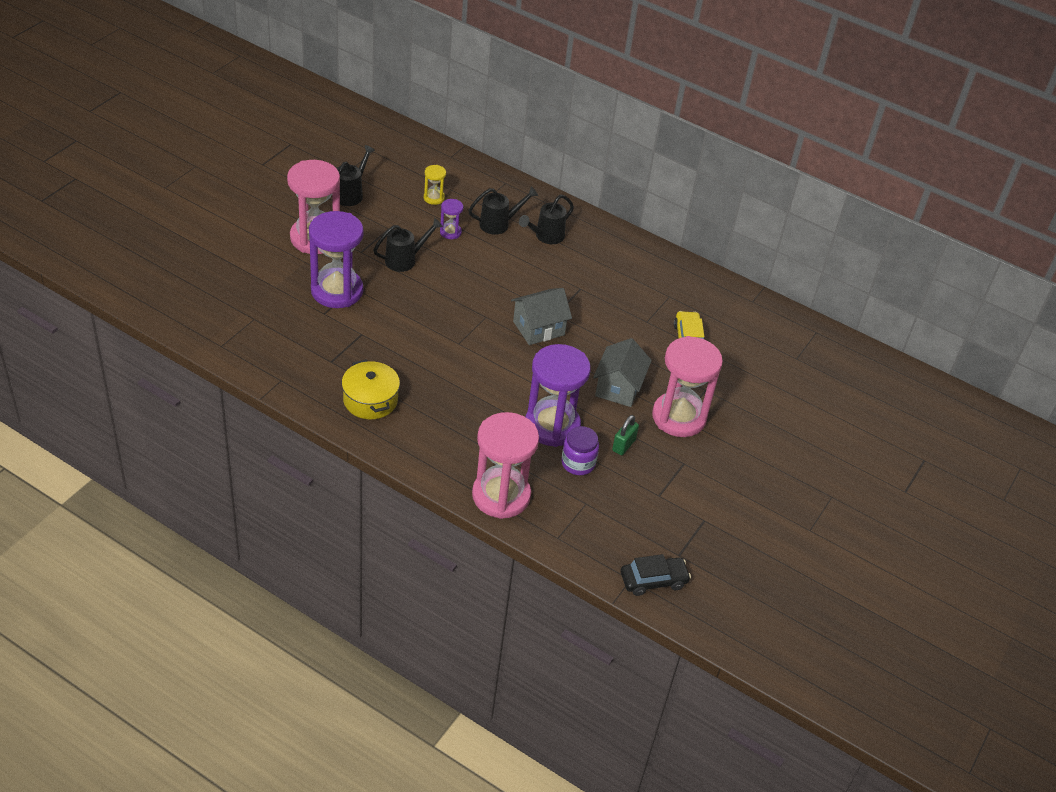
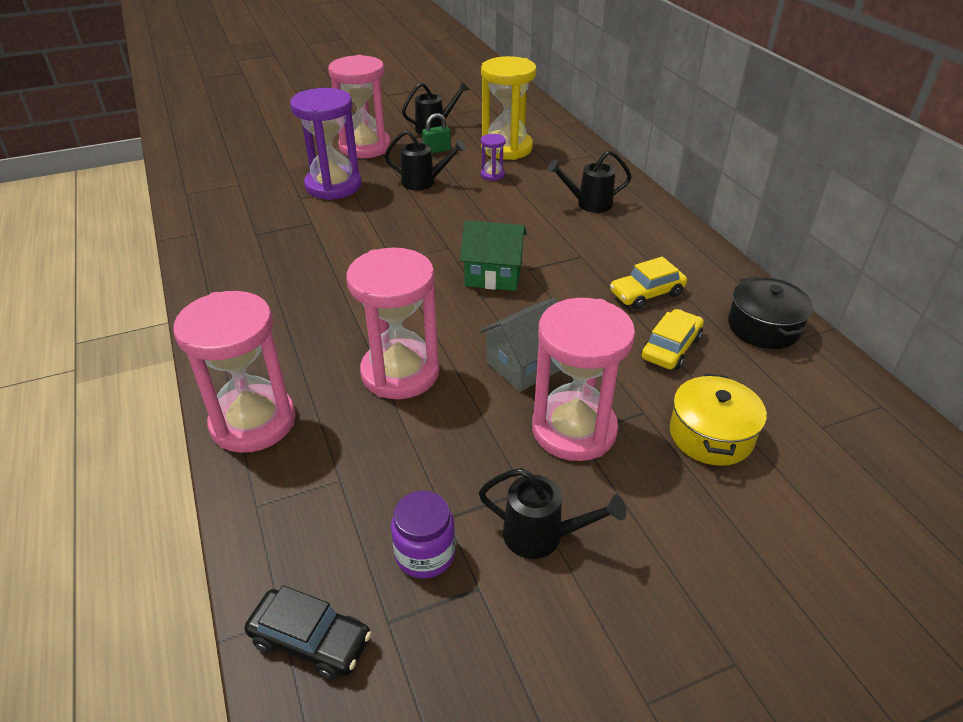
camera: 40 degrees right, 5 degrees down
yellow pot [342,359,400,419] -> yellow pot moved to [670,373,767,466]
yellow hourglass [424,165,446,205] -> yellow hourglass [481,56,537,160], size x2.26
black watering can [468,186,538,235] -> black watering can moved to [479,468,626,559]
grey house [511,288,572,345] -> green house [460,220,527,291]
purple hourglass [525,344,591,447] -> pink hourglass [346,248,439,399]
purple jar [561,426,599,475] -> purple jar moved to [391,491,455,578]
green padlock [612,415,639,455] -> green padlock moved to [422,113,451,154]
none -> yellow car [610,257,687,309]
none -> black pot [728,277,813,349]

